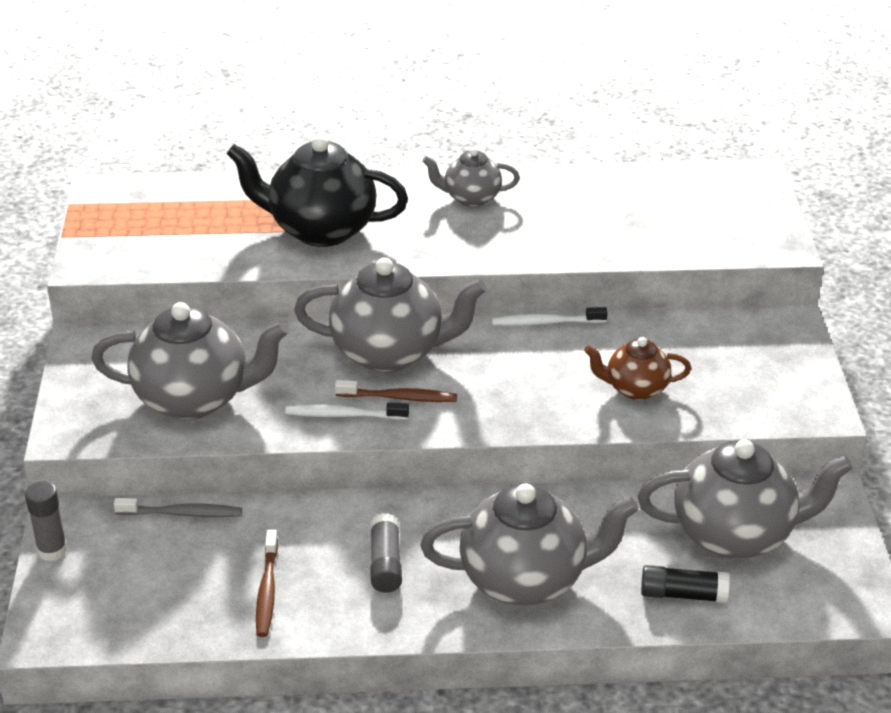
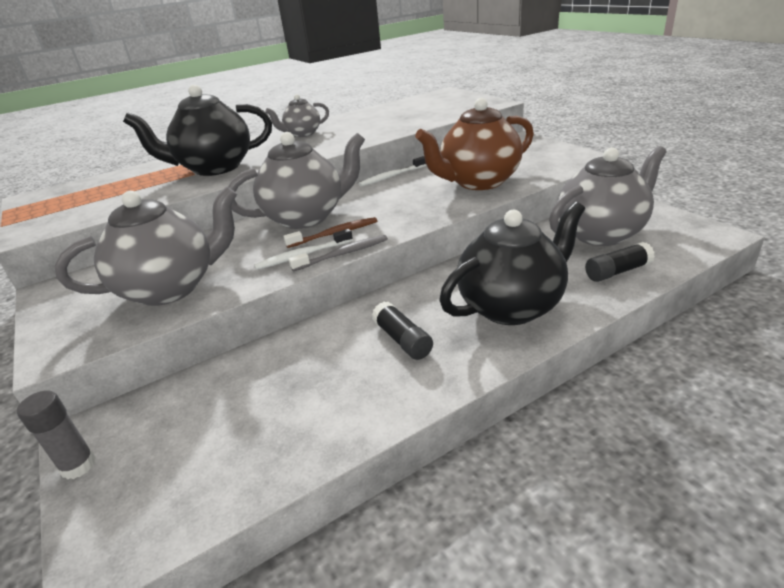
camera: 25 degrees left, 5 degrees down
grey toothbrush [114,498,242,517] -> grey toothbrush moved to [289,235,388,272]
brown toothbrush [256,530,278,637] -> none
grey glue stick [370,513,402,593] -> black glue stick [372,302,433,360]
grey teapot [420,483,639,606] -> black teapot [439,202,585,325]
brown teapot [584,337,691,400] -> brown teapot [415,98,534,190], size x1.82

